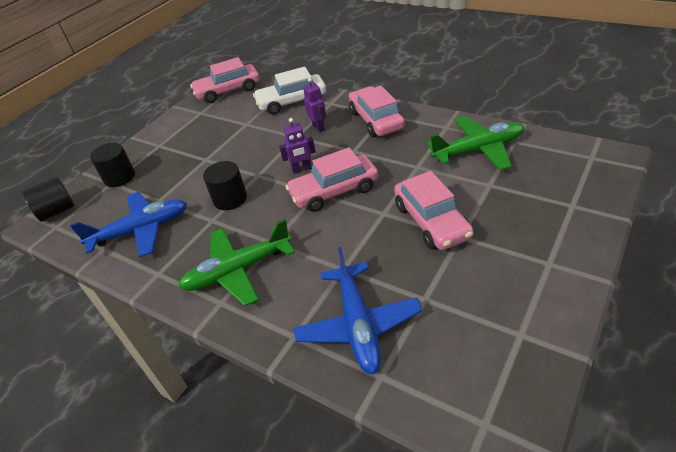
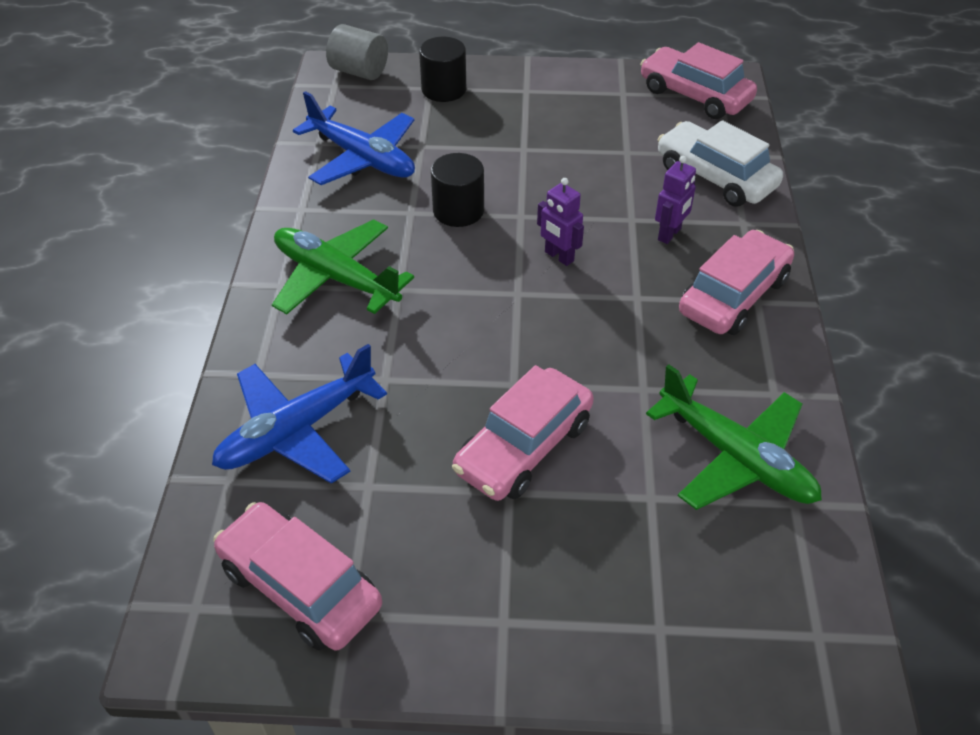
camera: 55 degrees right, 5 degrees up
black cylinder [22,177,75,222] -> grey cylinder [326,24,388,80]
pink car [285,147,378,212] -> pink car moved to [213,502,382,650]

